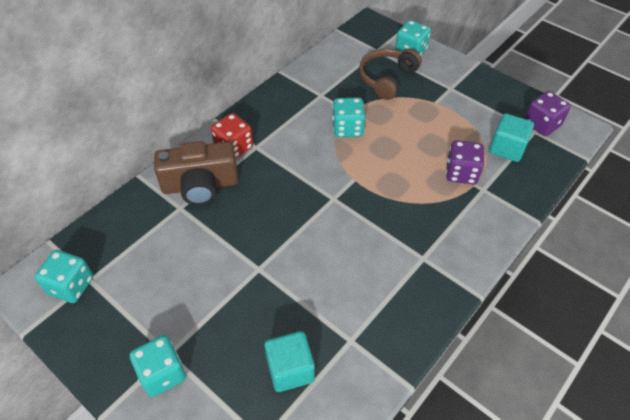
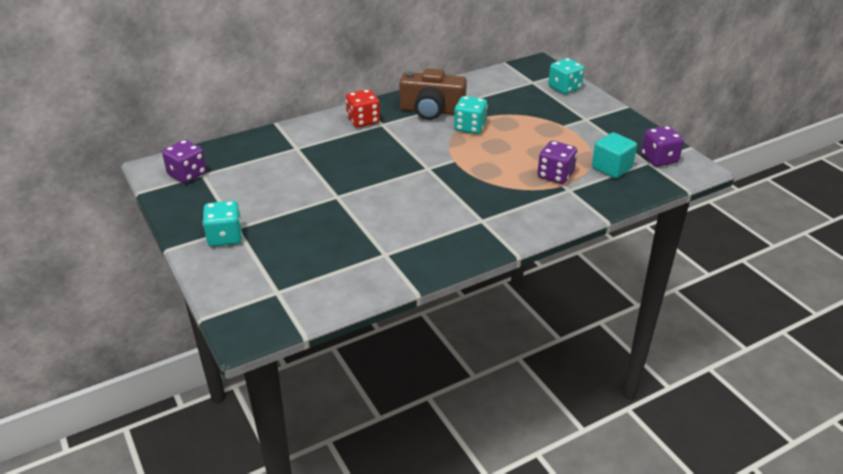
camera: 20 degrees right, 15 degrees down
turquoise dice [35,250,93,303] -> purple dice [162,140,207,183]
brown camera [154,141,238,205] -> brown camera moved to [399,68,467,120]
turquoise cube [264,331,315,392] -> none
brown headphones [359,49,422,100] -> none

